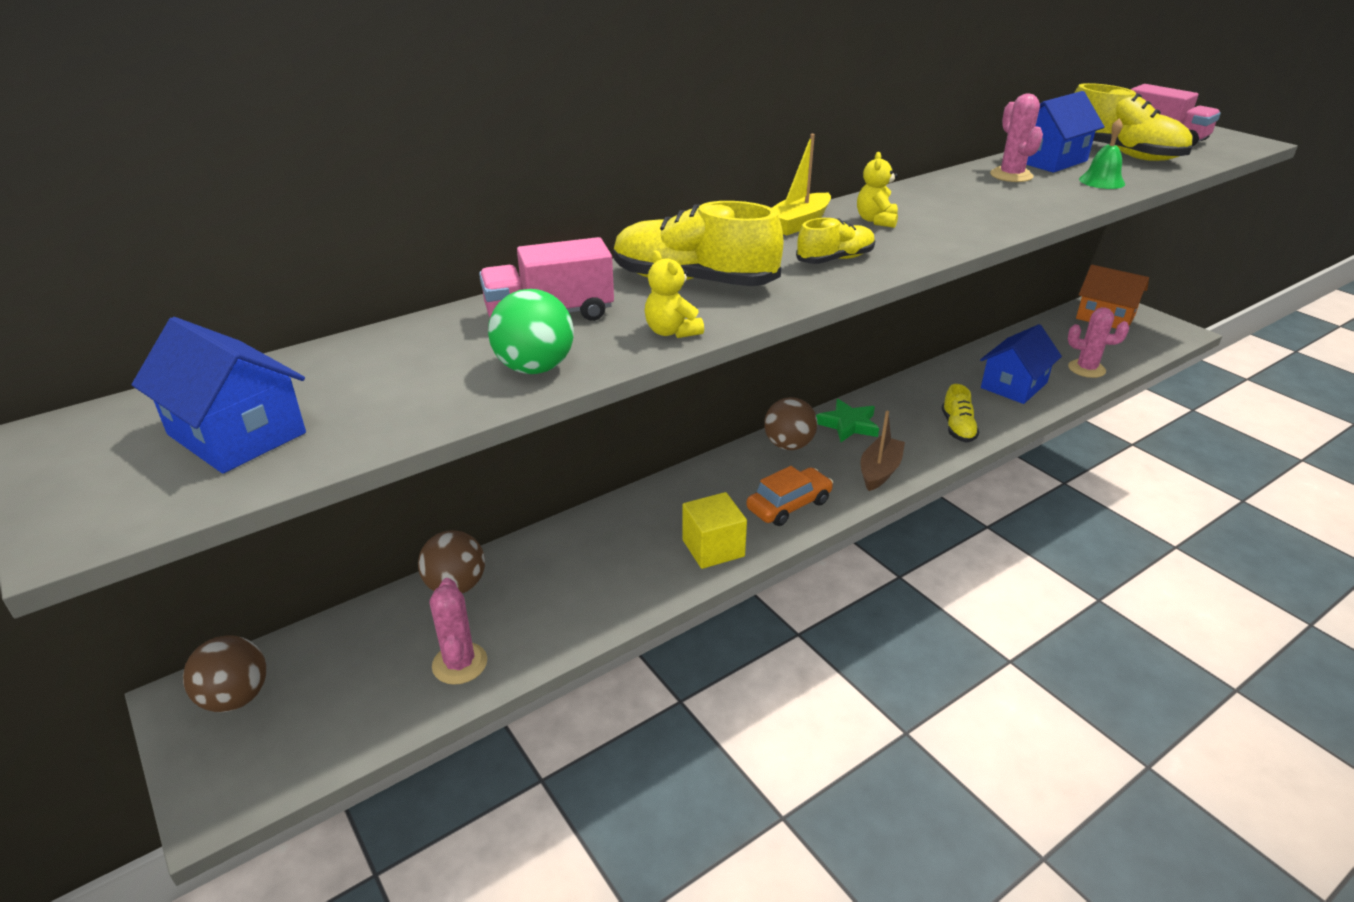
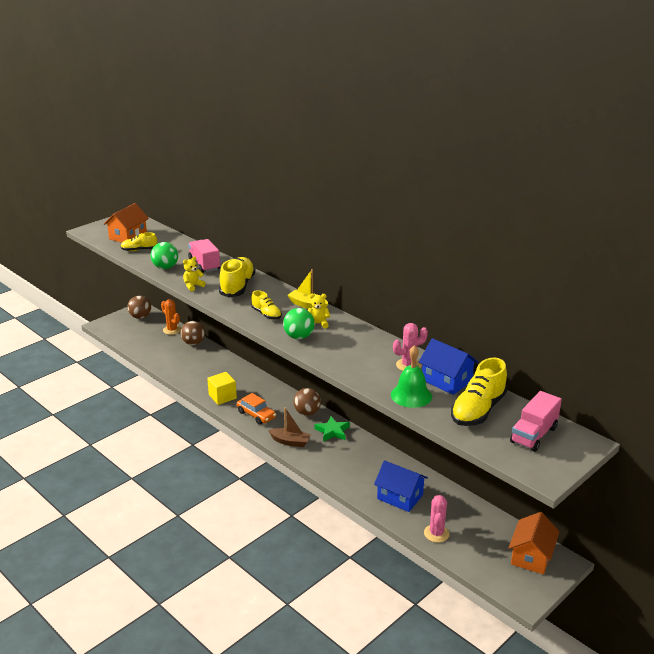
camera: 80 degrees right, 5 degrees down
blue house [132,317,306,474] -> orange house [104,203,149,243]
pink cactus [430,578,487,685] -> none
yellow shoe [942,384,979,442] -> yellow shoe moved to [120,232,157,251]
green bell [1079,118,1125,189] -> green bell [391,345,432,408], size x1.50
none -> orange cactus [161,299,181,335]
none -> green ball [283,308,315,339]

